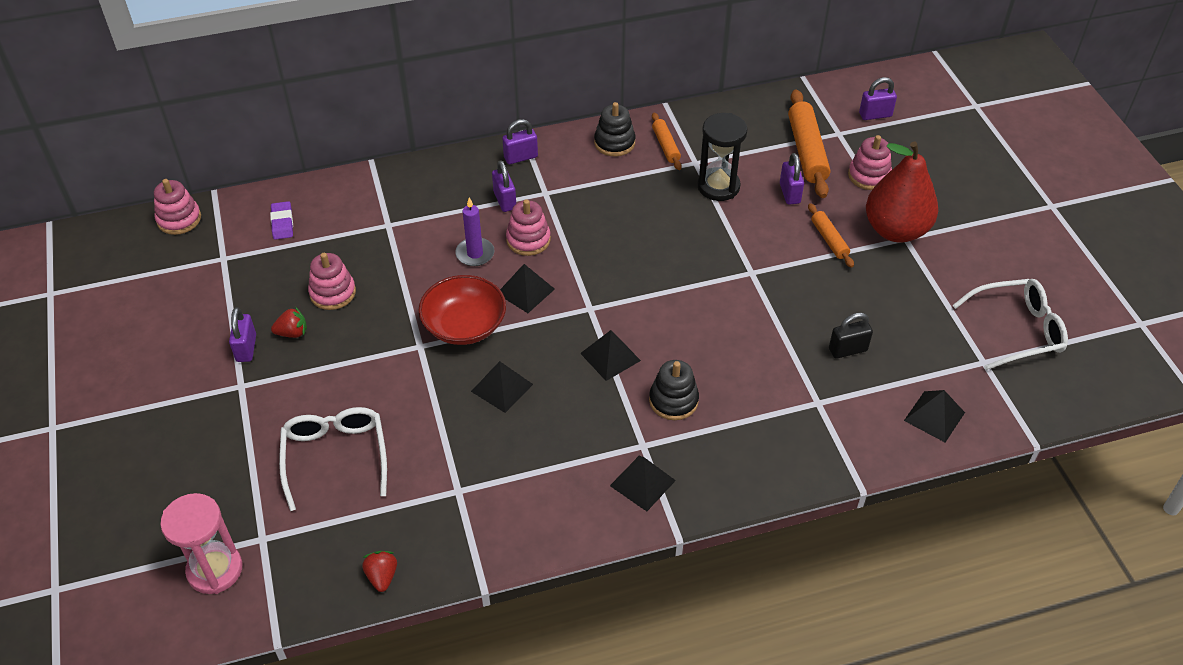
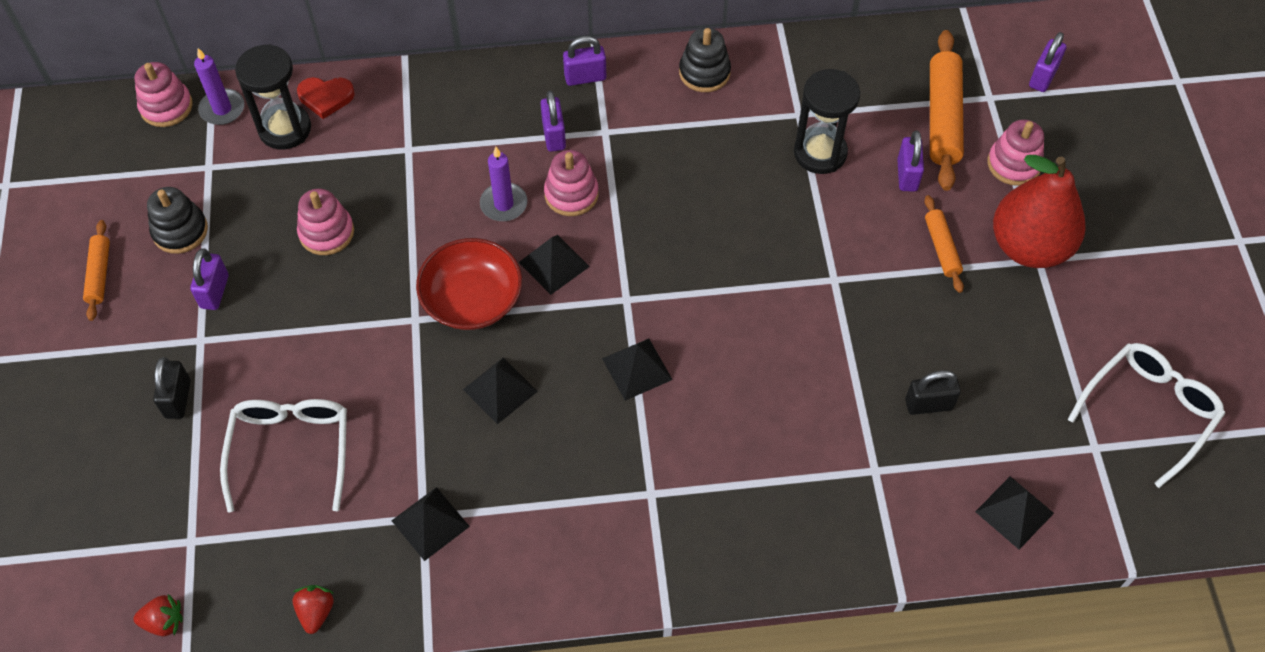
camera: 10 degrees right, 10 degrees up
pink hourglass [160,493,242,594] -> none
purple eraser [270,201,293,240] -> black hourglass [235,44,311,150]
red strawberry [271,307,307,338] -> red strawberry moved to [133,594,183,636]
black pyramid [610,456,676,511] -> black pyramid moved to [391,487,470,561]
black stacking toy [649,360,699,420] -> black stacking toy moved to [147,187,208,254]
orange rolling pin [652,113,682,170] -> orange rolling pin moved to [83,220,110,321]
purple padlock [859,77,897,120] -> purple padlock turned 60 degrees counterclockwise [1029,32,1067,92]
white glasses [952,279,1068,370] -> white glasses turned 45 degrees counterclockwise [1067,343,1225,488]
none -> black padlock [153,357,191,419]
none -> purple candle [194,48,244,125]
none -> red heart [297,77,355,119]

